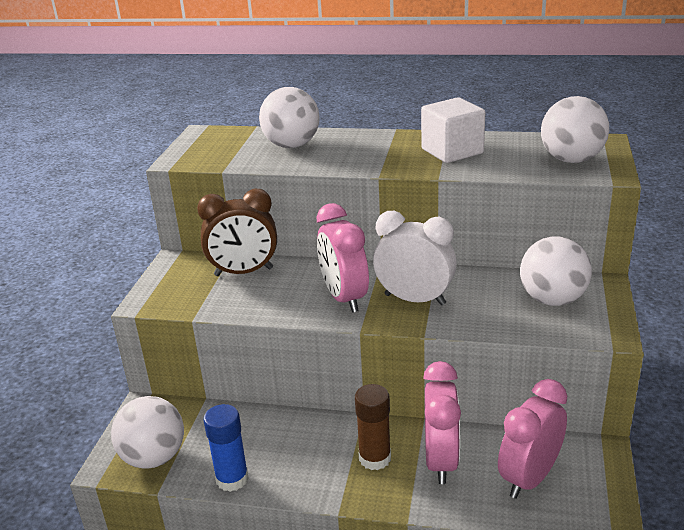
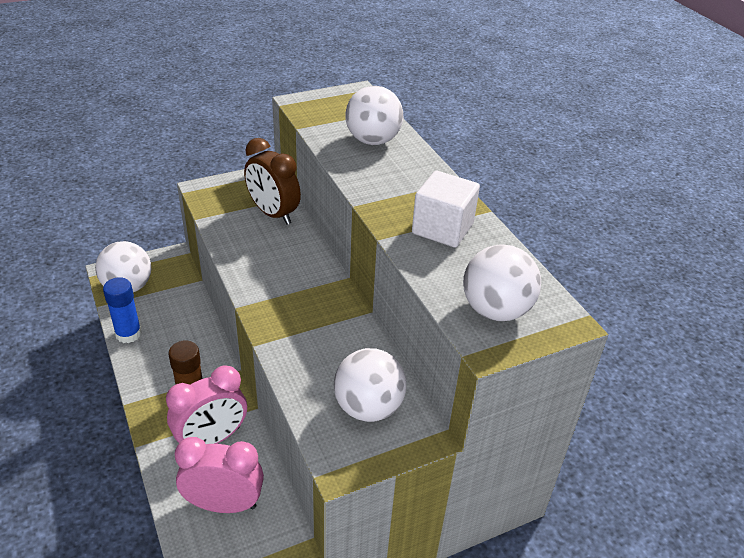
camera: 50 degrees right, 10 degrees up
pink clock [317,203,369,313] -> none
white clock [373,211,457,305] -> none

